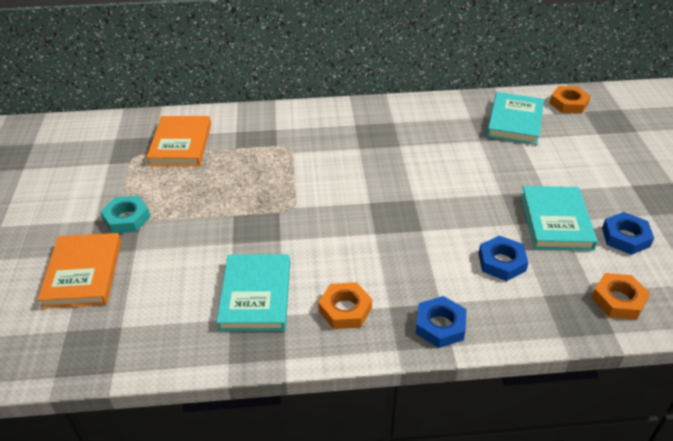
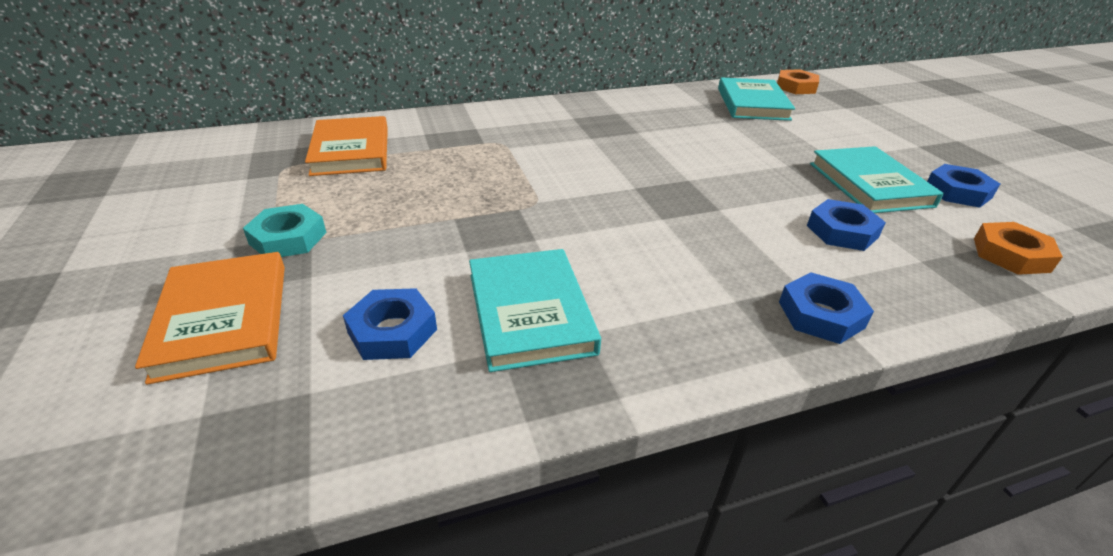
camera: 15 degrees left, 5 degrees down
orange nut [318,282,372,329] -> none
none -> blue nut [343,288,437,360]

